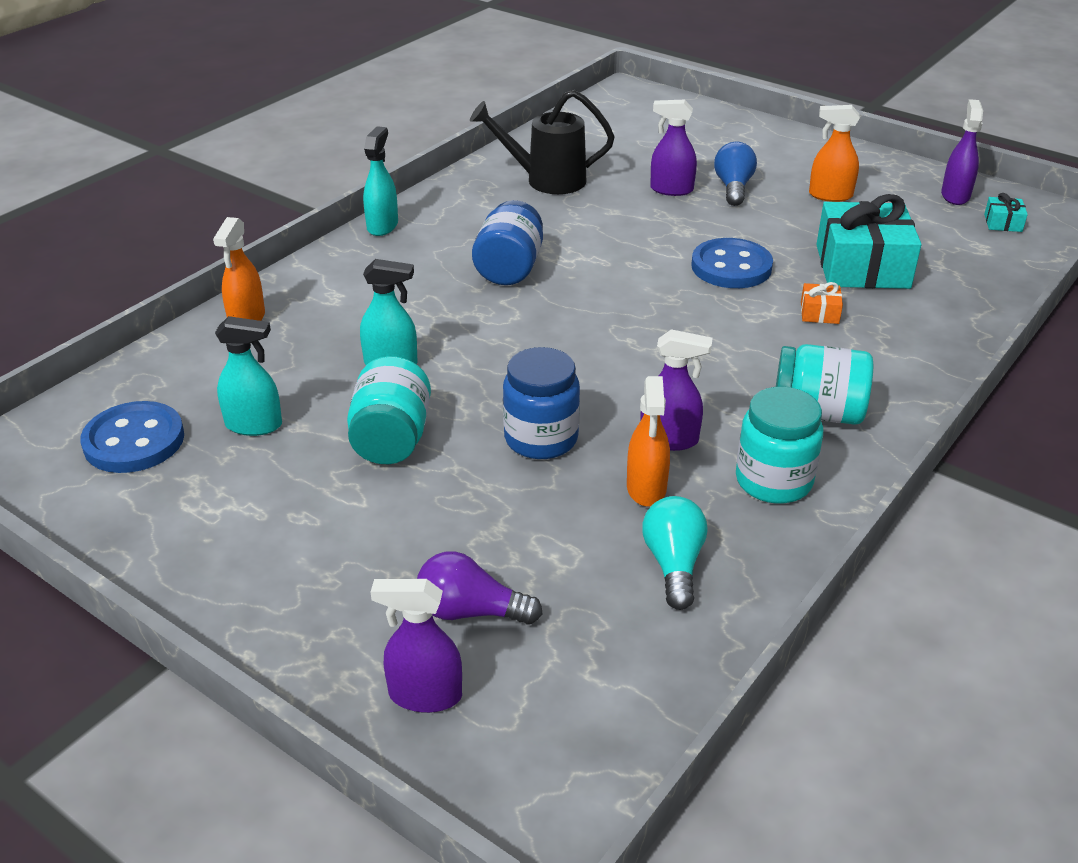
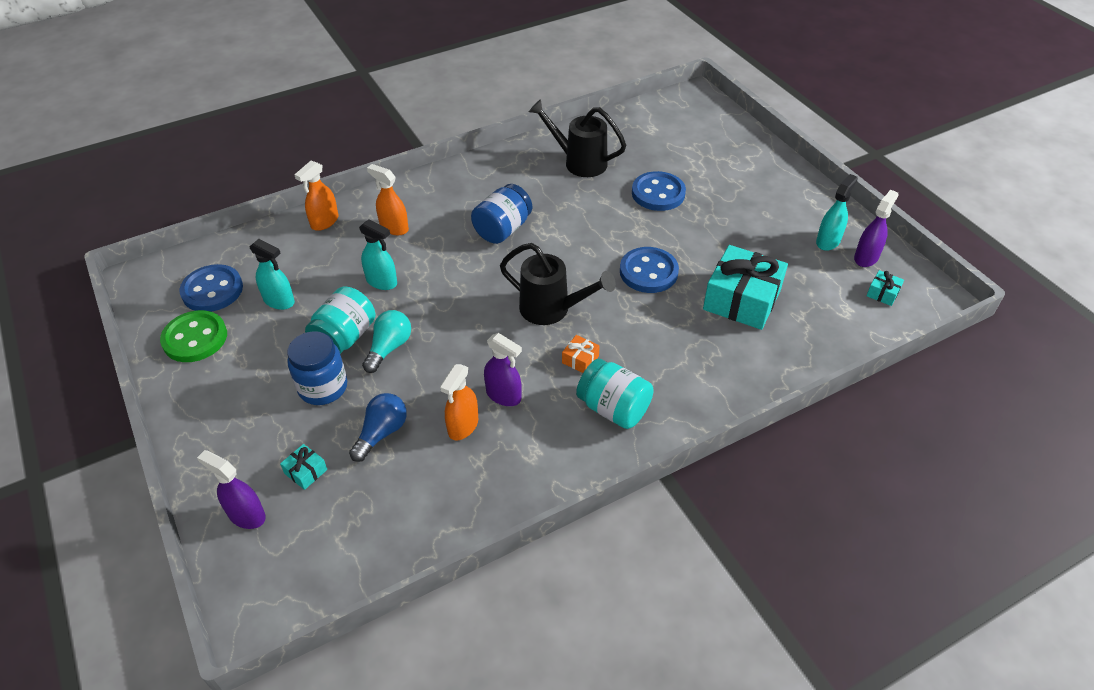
camera: 25 degrees right, 10 degrees up
turquoise spray bottle [363,126,398,236] -> turquoise spray bottle moved to [816,174,858,251]
purple light bulb [417,551,542,625] -> turquoise gift [280,444,327,490]
blue jar [503,347,580,459] -> blue jar moved to [287,331,347,405]
turquoise light bulb [642,496,707,610] -> turquoise light bulb moved to [362,310,411,373]
purple spray bottle [650,100,697,196] -> blue button [632,171,686,211]
blue light bulb [714,142,757,206] -> blue light bulb moved to [349,393,407,462]
turquoise jar [736,387,823,504] -> none
orange gift [801,282,843,324] -> orange gift moved to [562,335,600,373]
orange spray bottle [809,105,860,202] -> orange spray bottle moved to [367,164,409,235]
none -> green button [160,310,227,362]
none -> black watering can [500,243,616,325]

